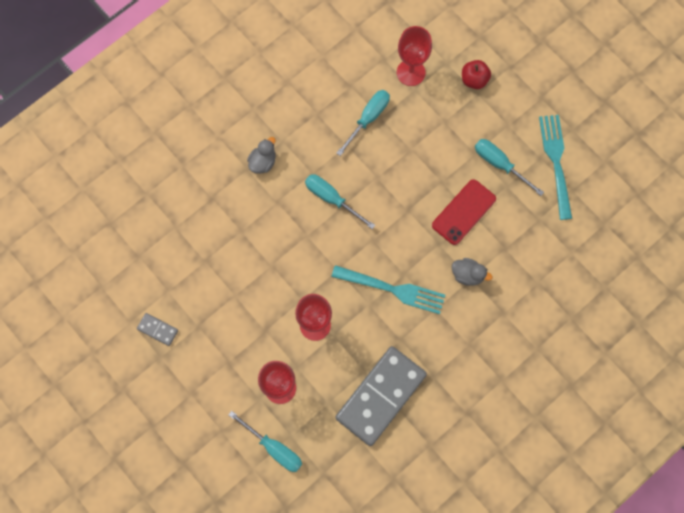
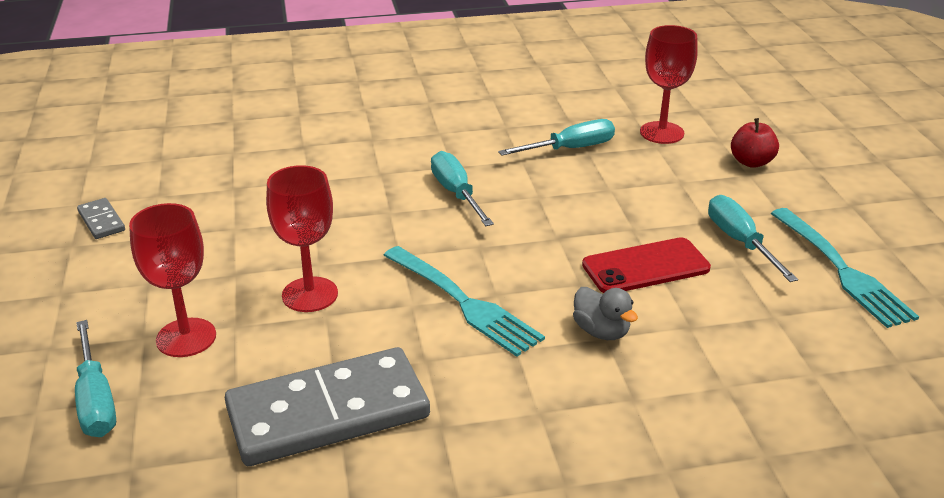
camera: 30 degrees right, 40 degrees down
grey duck [247,137,276,174] -> none
turquoise fork [539,115,572,220] -> turquoise fork turned 135 degrees clockwise [771,208,919,328]

